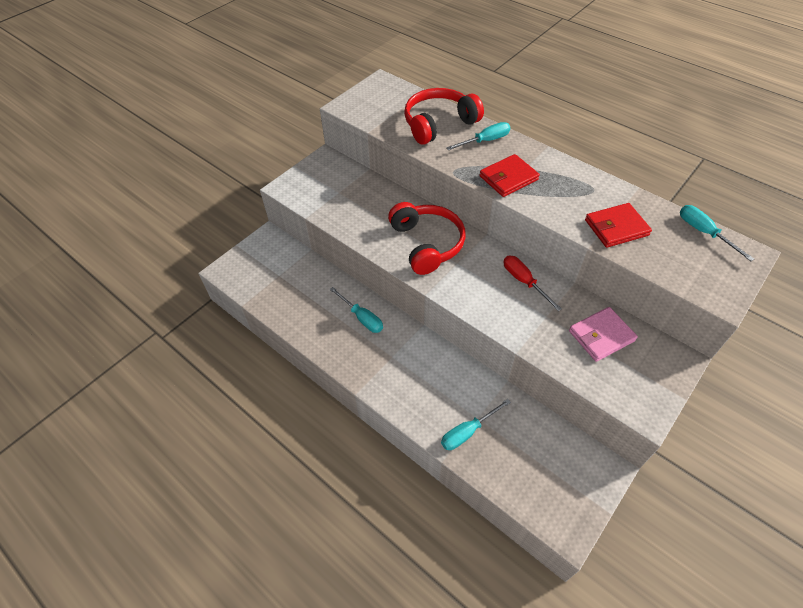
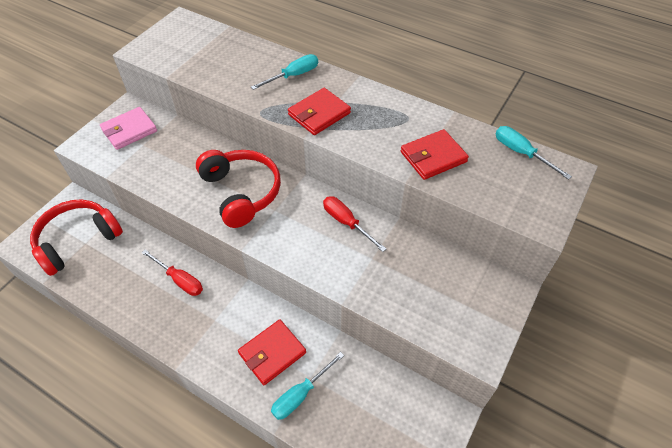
camera: 10 degrees left, 0 degrees up
turquoise screwdriver [330,287,383,333] -> red screwdriver [142,250,203,296]
red headphones [404,88,484,145] -> red headphones moved to [30,199,123,276]
pink wallet [569,307,638,362] -> pink wallet moved to [100,107,157,150]
none -> red wallet [238,319,306,385]

